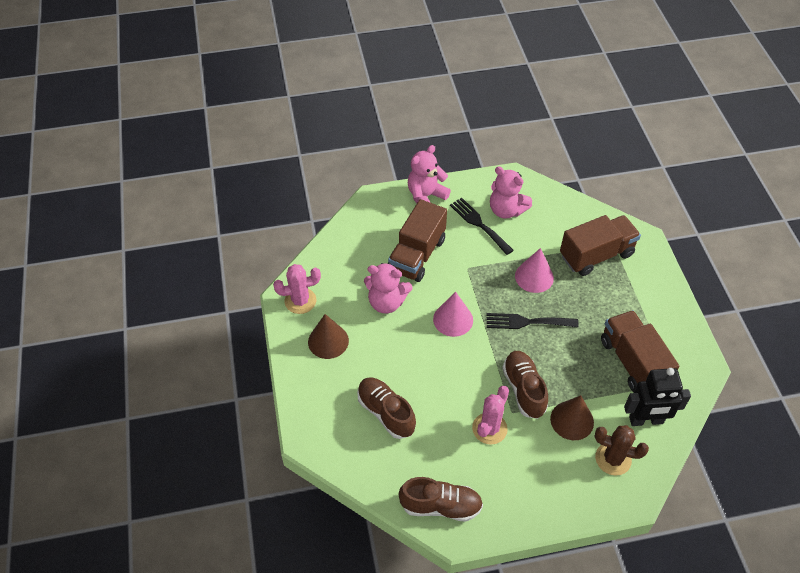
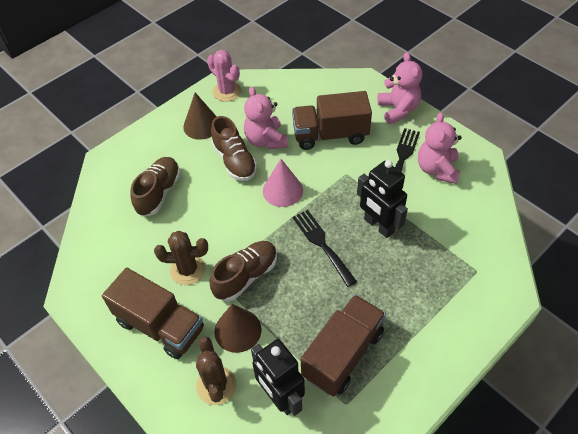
camera: 60 degrees right, 0 degrees up
brown shoe [399,477,483,522] -> brown shoe moved to [211,116,257,181]
pink teddy bear [408,145,451,204] -> pink teddy bear turned 60 degrees clockwise [377,52,422,124]
pink cactus [472,386,509,445] -> brown cactus [154,231,208,285]
pink cone [515,248,554,293] -> black robot [357,160,408,238]
brown truck [560,215,641,276] -> brown truck moved to [102,268,204,359]

